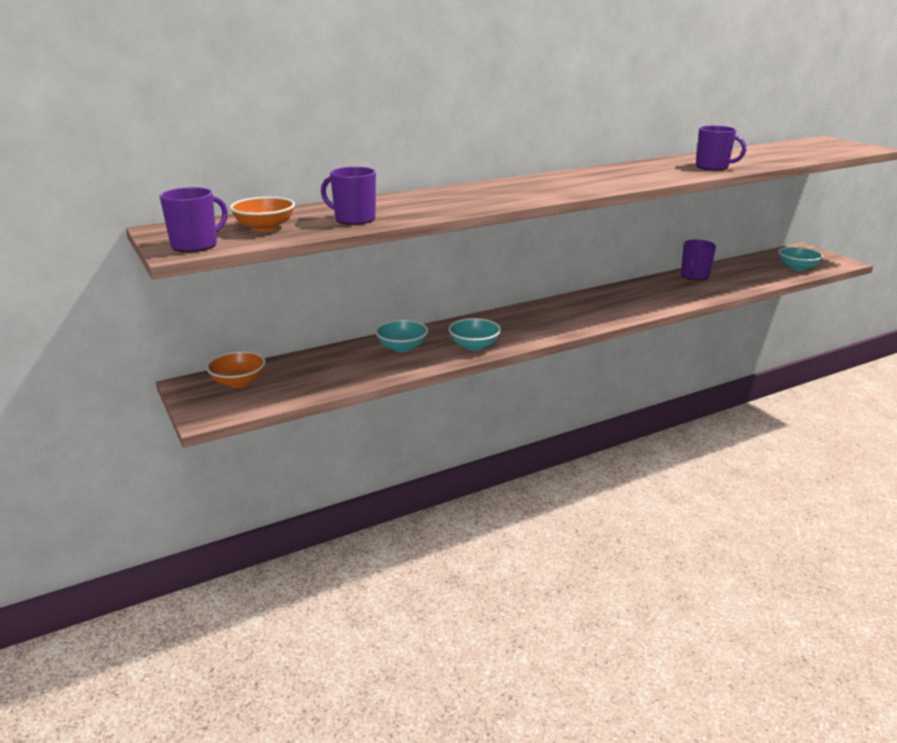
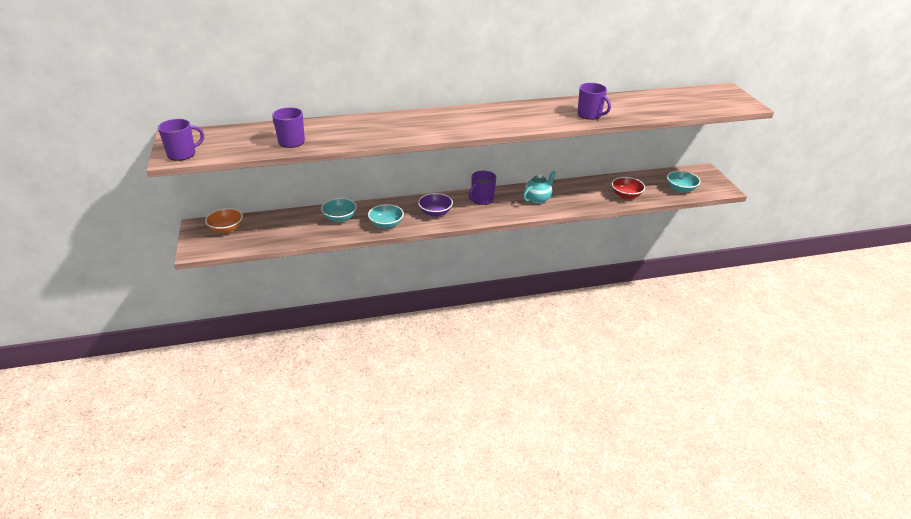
camera: 15 degrees right, 10 degrees up
orange bowl [230,197,295,232] -> none
purple mug [681,240,716,280] -> purple mug moved to [469,171,496,205]
none -> purple bowl [418,193,453,217]
none -> turquoise teapot [523,171,556,204]
none -> red bowl [612,177,645,199]

